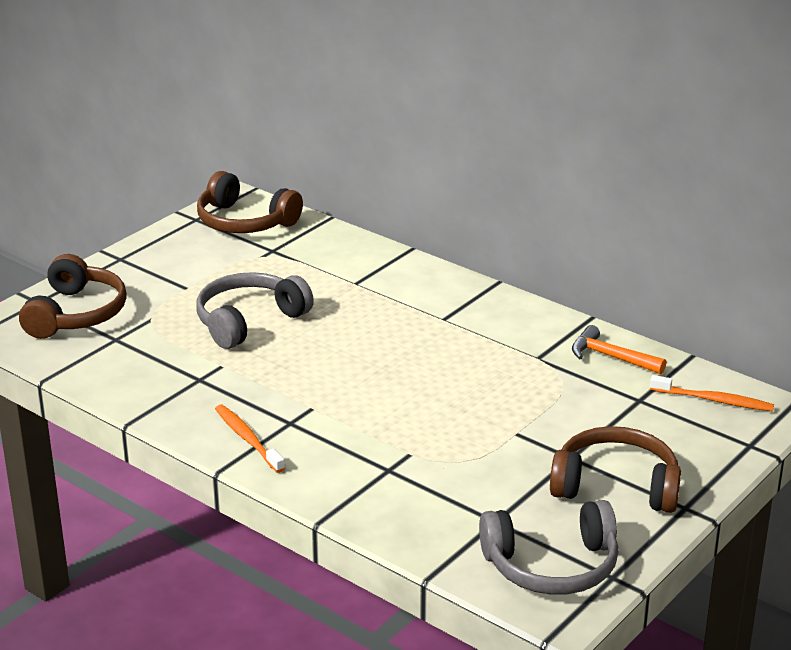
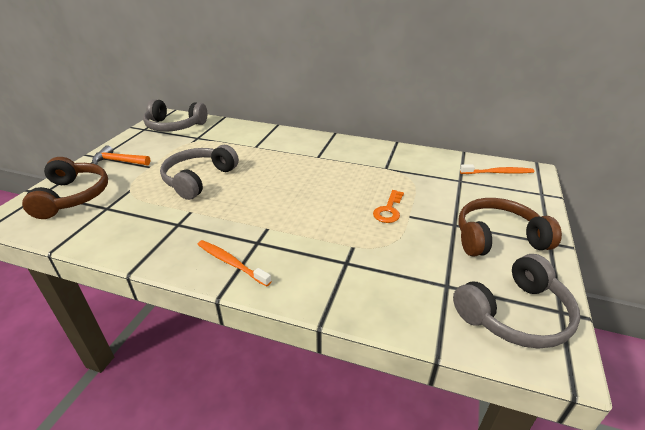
camera: 20 degrees left, 5 degrees up
brown headphones [197,171,303,233] -> grey headphones [143,99,207,132]
orange hammer [572,325,666,374] -> orange hammer moved to [92,145,150,165]
none -> orange key [373,190,404,223]

